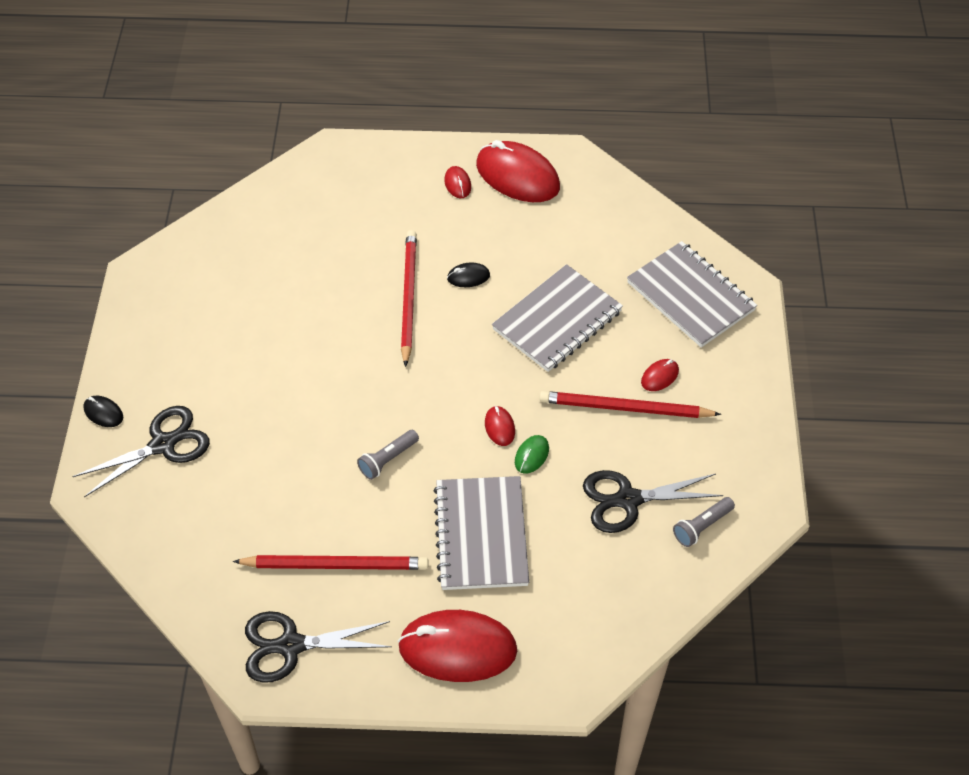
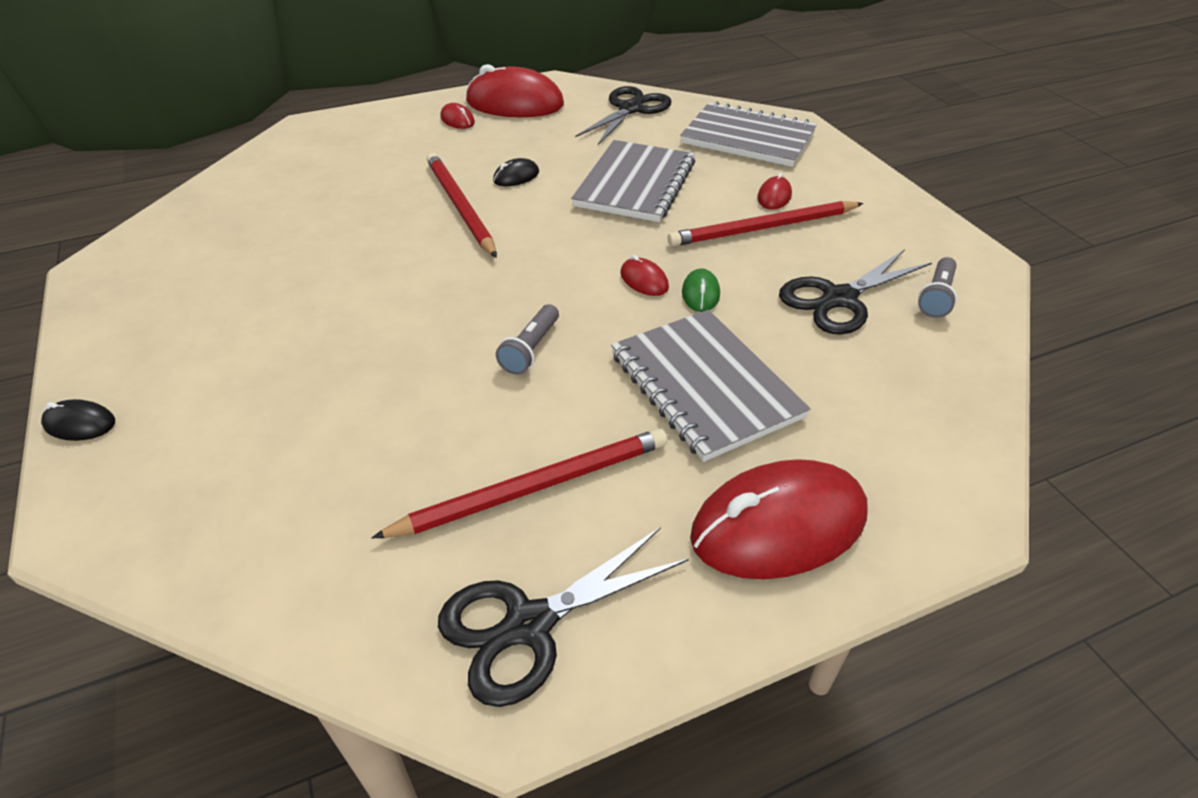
camera: 25 degrees left, 10 degrees down
black scissors [72,406,210,497] -> black scissors moved to [575,86,672,145]

